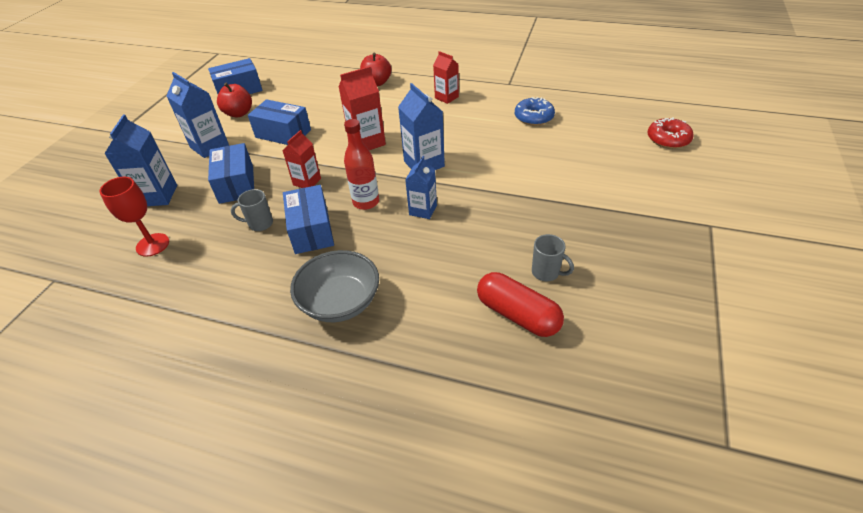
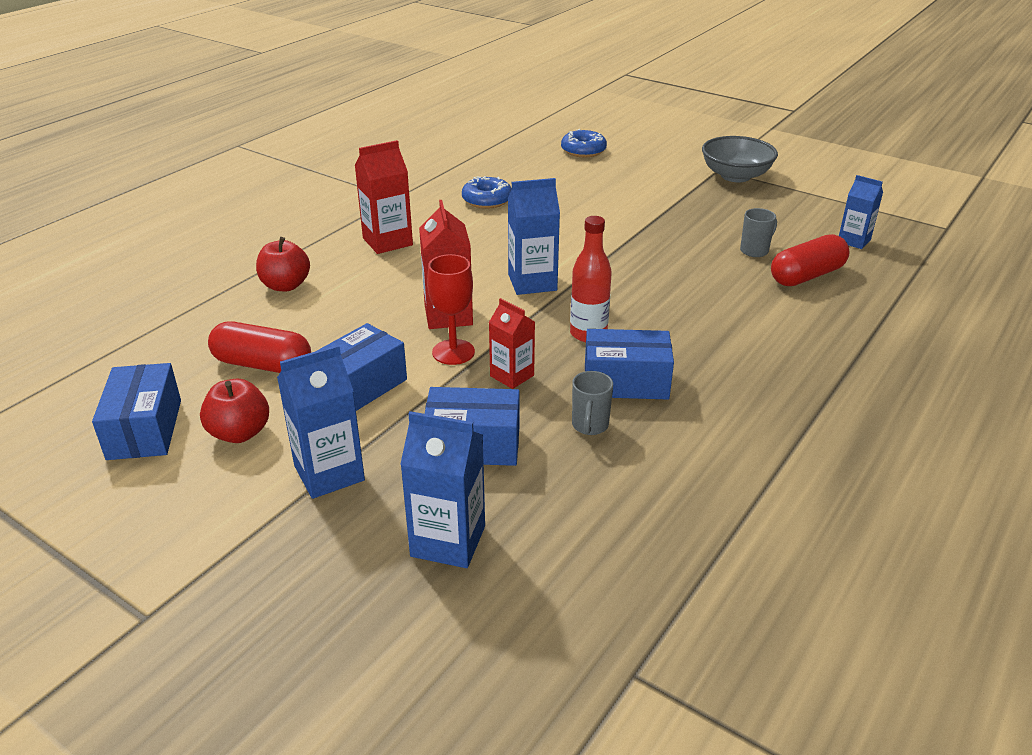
camera: 75 degrees left, 10 degrees down
red goblet [99,177,169,257] -> red goblet moved to [427,254,475,365]
grey bowl [290,250,379,322] -> grey bowl moved to [702,136,778,182]
blue carton [405,156,437,219] -> blue carton moved to [839,175,883,249]
red carton [433,51,459,104] -> red carton [354,140,413,254], size x1.52
red donut [648,117,694,149] -> blue donut [561,129,607,157]
none -> red capsule [208,321,311,373]

